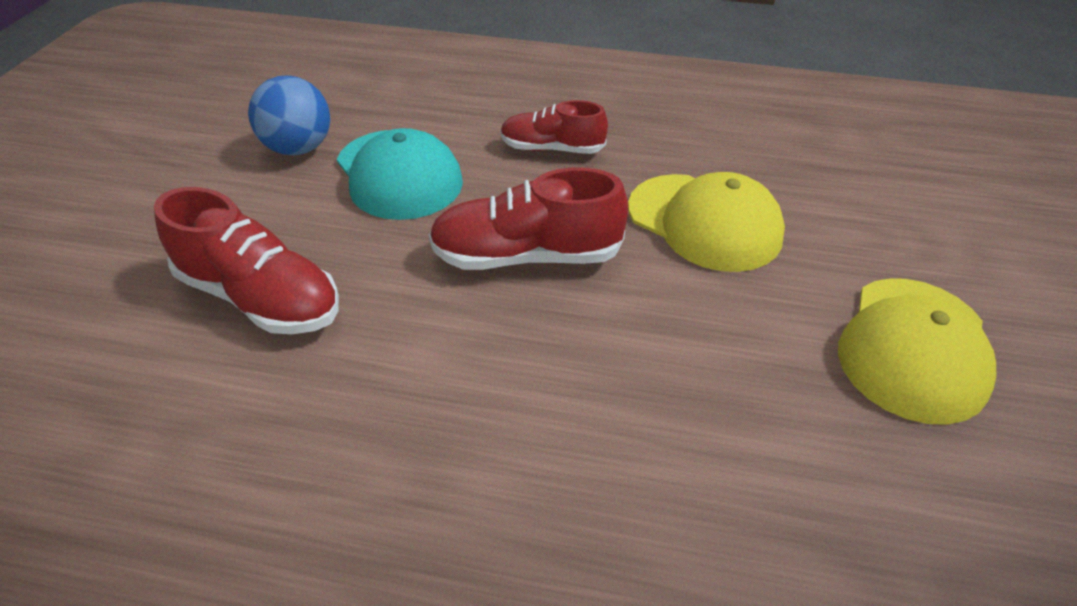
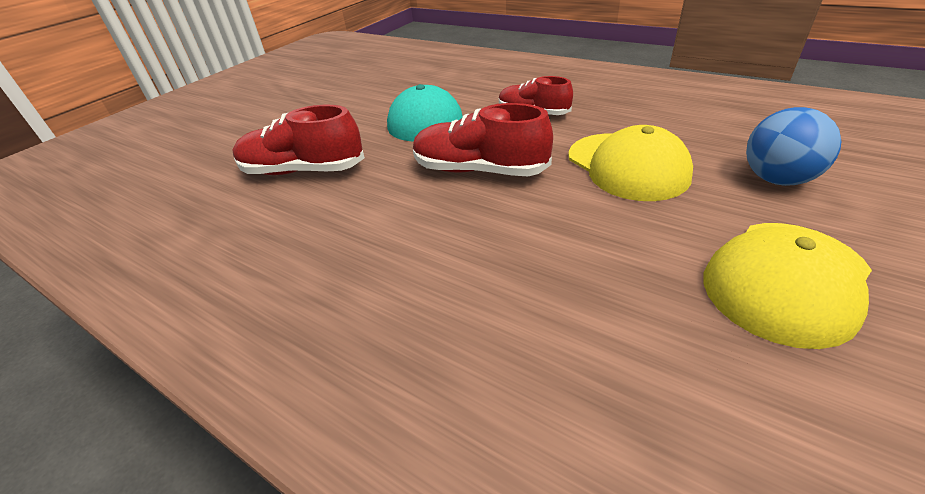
camera: 25 degrees right, 5 degrees down
red shoe [154,187,339,334] -> red shoe turned 135 degrees clockwise [233,105,365,175]
blue ball [248,76,330,156] -> blue ball moved to [746,107,841,186]

